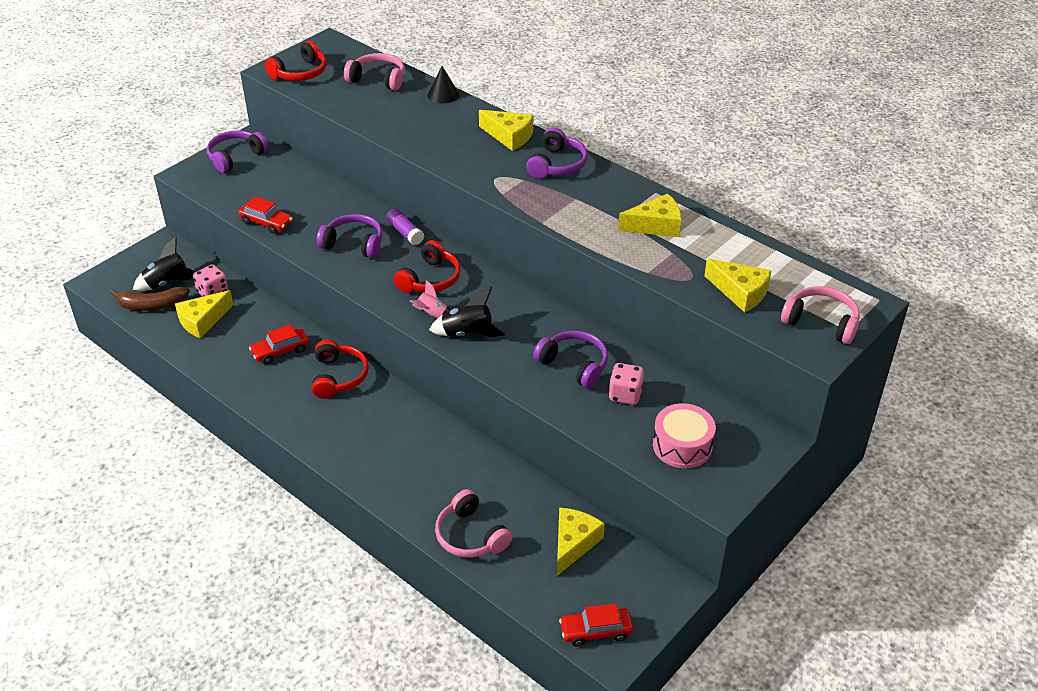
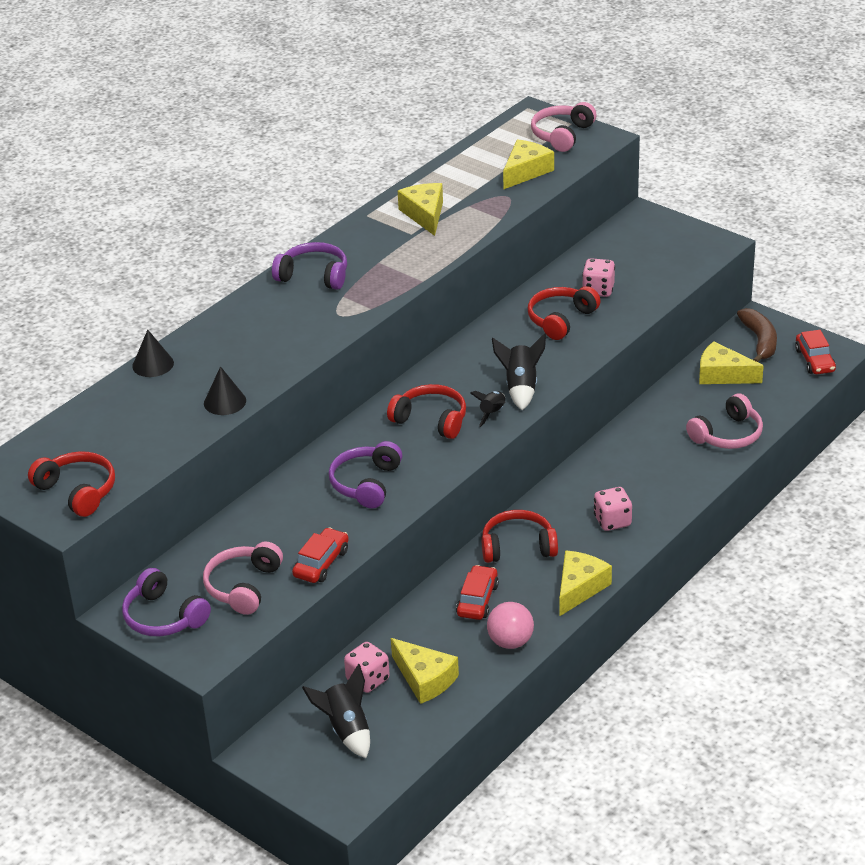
camera: 90 degrees left, 5 degrees down
brown banana [110,287,190,311] -> brown banana moved to [737,308,777,362]
red car [249,324,309,364] -> red car turned 135 degrees counterclockwise [456,565,499,620]
pink headphones [344,53,405,91] -> pink headphones moved to [203,542,283,615]
purple glue stick [386,208,424,245] -> none
pink rocket [410,280,451,318] -> black rocket [470,391,506,427]
yellow cheese [479,110,533,151] -> yellow cheese moved to [559,550,612,617]
purple headphones [533,331,608,389] -> red headphones [528,286,601,340]
pink drum [653,403,716,468] -> none
none -> black cone [204,366,246,415]
none -> pink ball [487,602,534,649]
none -> pink dice [594,487,632,531]

